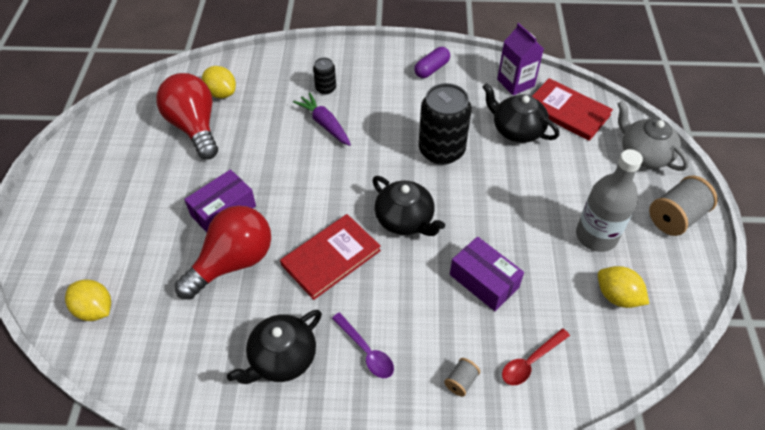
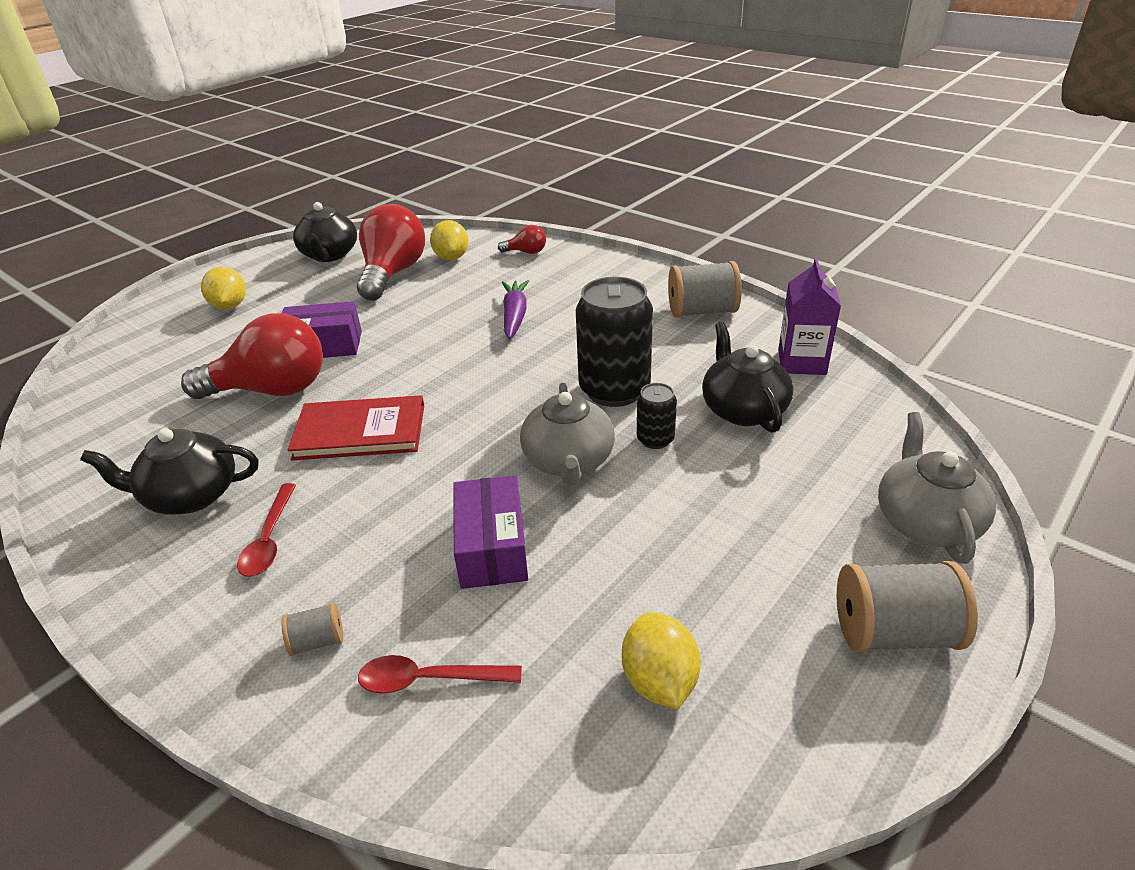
camera: 40 degrees right, 15 degrees down
yellow lemon [65,279,111,321] -> yellow lemon moved to [201,266,246,310]
black can [313,57,336,95] -> black can moved to [637,383,677,449]
purple spoon [332,312,394,378] -> red spoon [237,483,296,577]
black teapot [372,176,445,236] -> black teapot moved to [293,202,357,262]
purple capsule [414,47,450,78] -> grey spool [668,261,742,317]
red book [532,78,613,141] -> none
grey bottle [576,149,643,252] -> none
none -> red light bulb [498,225,546,254]
none -> grey teapot [520,383,615,486]

